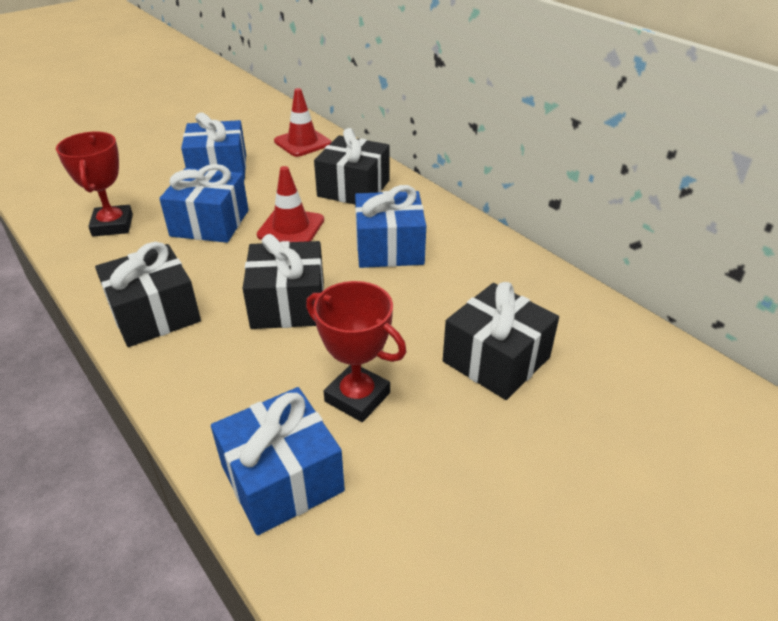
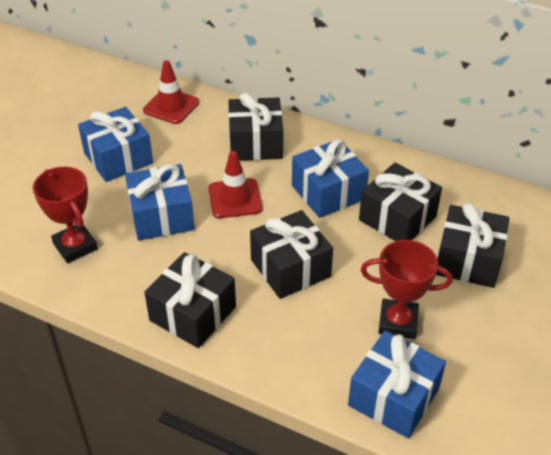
camera: 25 degrees left, 5 degrees up
none -> black gift [359,163,442,241]

